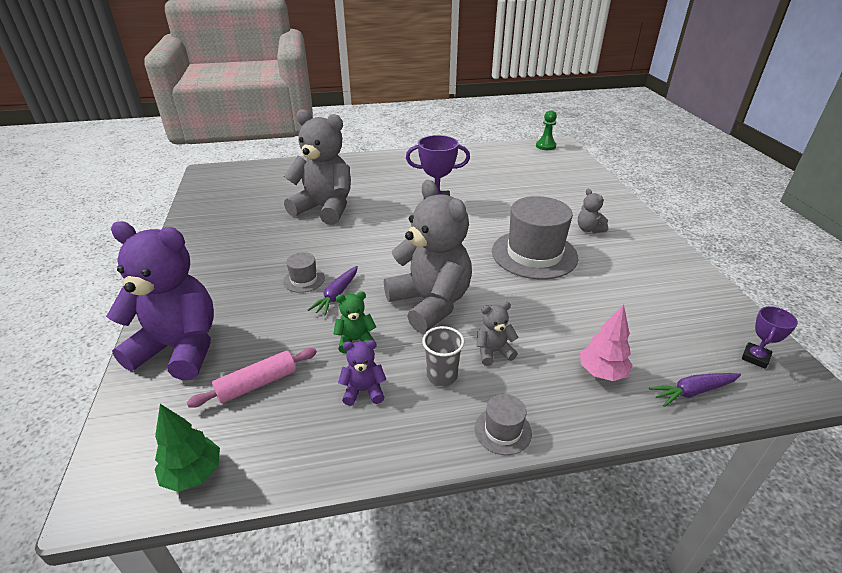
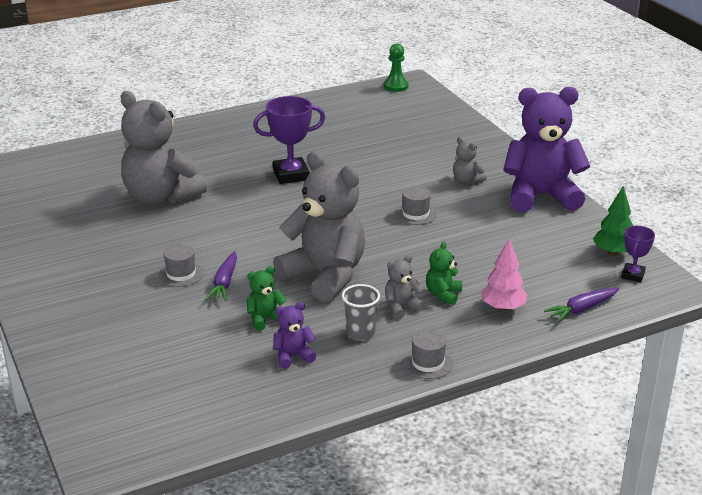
camera: 15 degrees left, 5 degrees down
purple teddy bear [106,221,214,380] -> purple teddy bear moved to [503,87,590,213]
green tree [155,404,220,492] -> green tree moved to [593,186,633,256]
pink rolling pin [187,348,317,408] -> none
grey teddy bear [284,109,351,225] -> grey teddy bear turned 150 degrees counterclockwise [121,91,207,204]
grey hat [492,196,578,279] -> grey hat [395,186,437,225], size x0.45
none -> green teddy bear [426,242,462,305]

